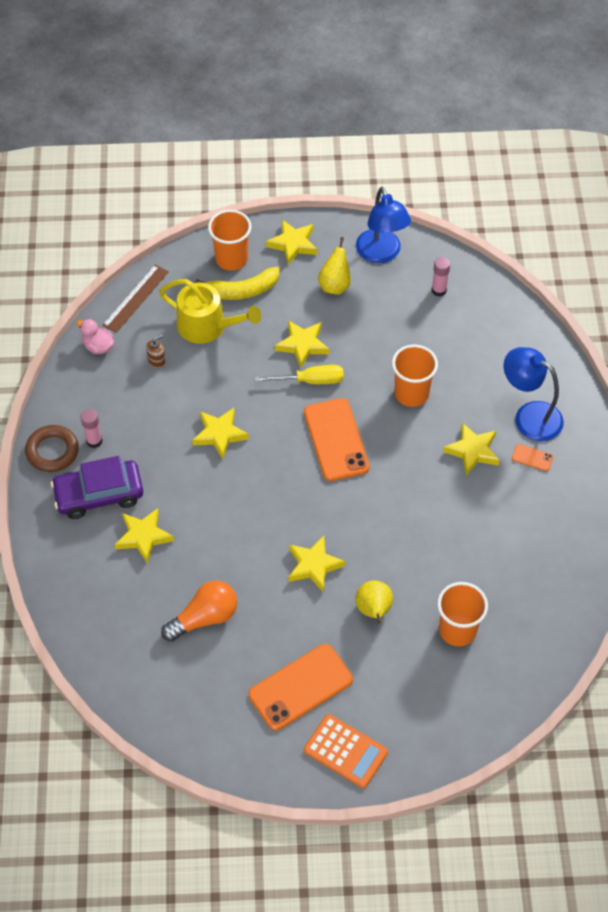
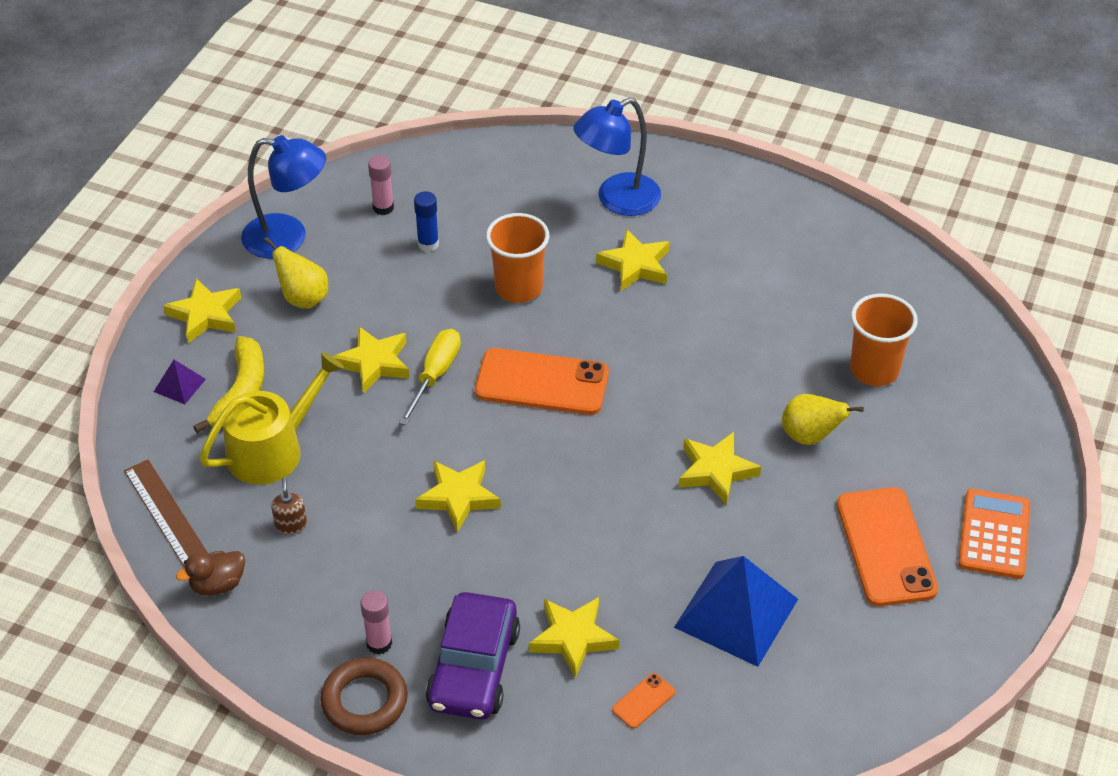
camera: 65 degrees left, 10 degrees down
pink duck [77,319,114,354] -> brown duck [176,551,245,596]
orange light bulb [161,581,237,642] -> blue pyramid [674,556,798,667]
orange cup [208,210,252,271] -> purple pyramid [154,360,206,404]
orange calculator [304,714,388,788] -> orange calculator turned 45 degrees counterclockwise [958,489,1030,579]
orange phone [512,444,554,471] -> orange phone moved to [612,673,675,729]
none -> blue glue stick [414,191,439,252]

